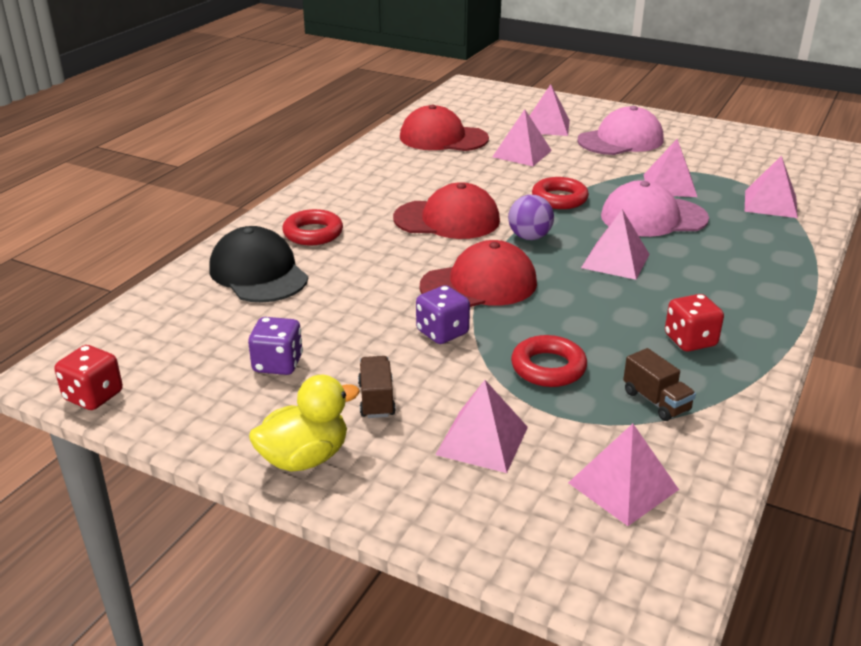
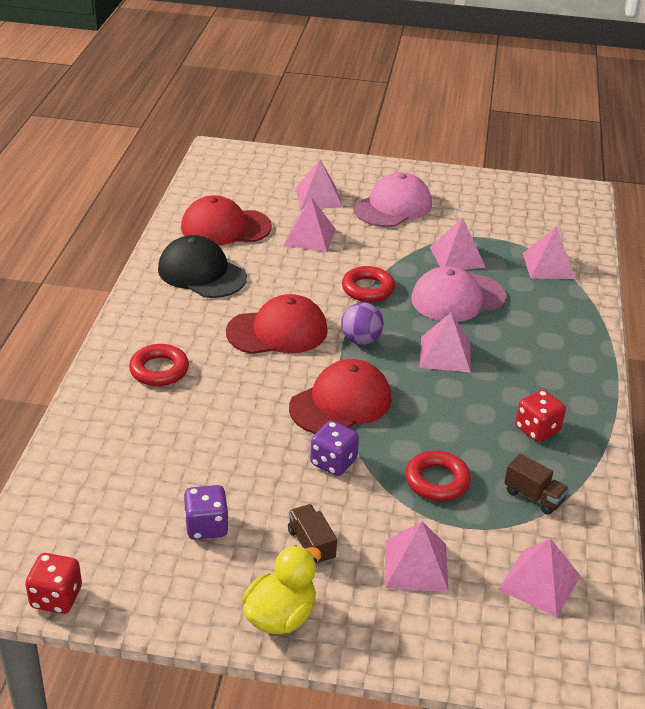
camera: 20 degrees left, 5 degrees up
black cap [209,226,308,303] -> black cap moved to [158,235,247,298]

